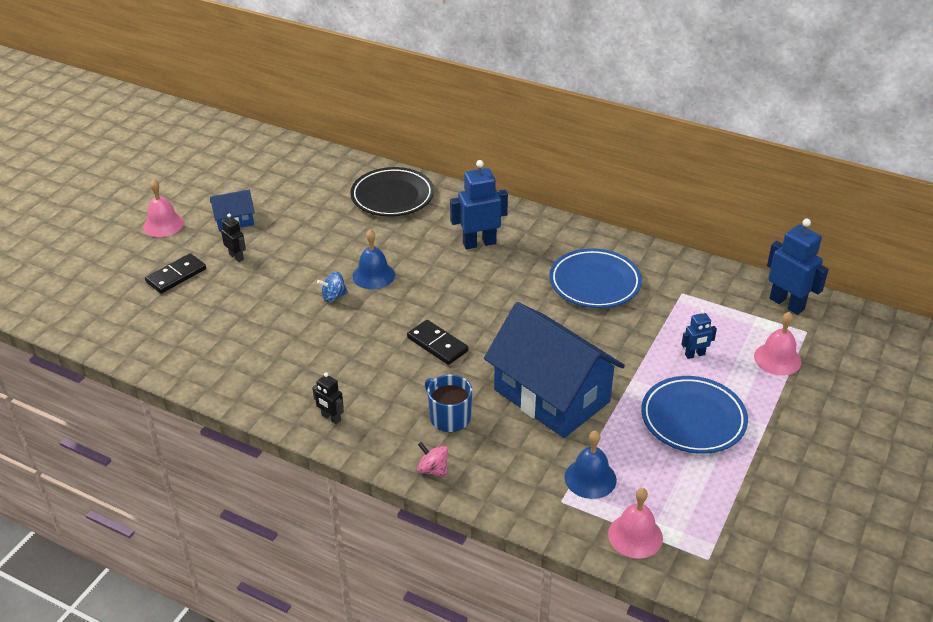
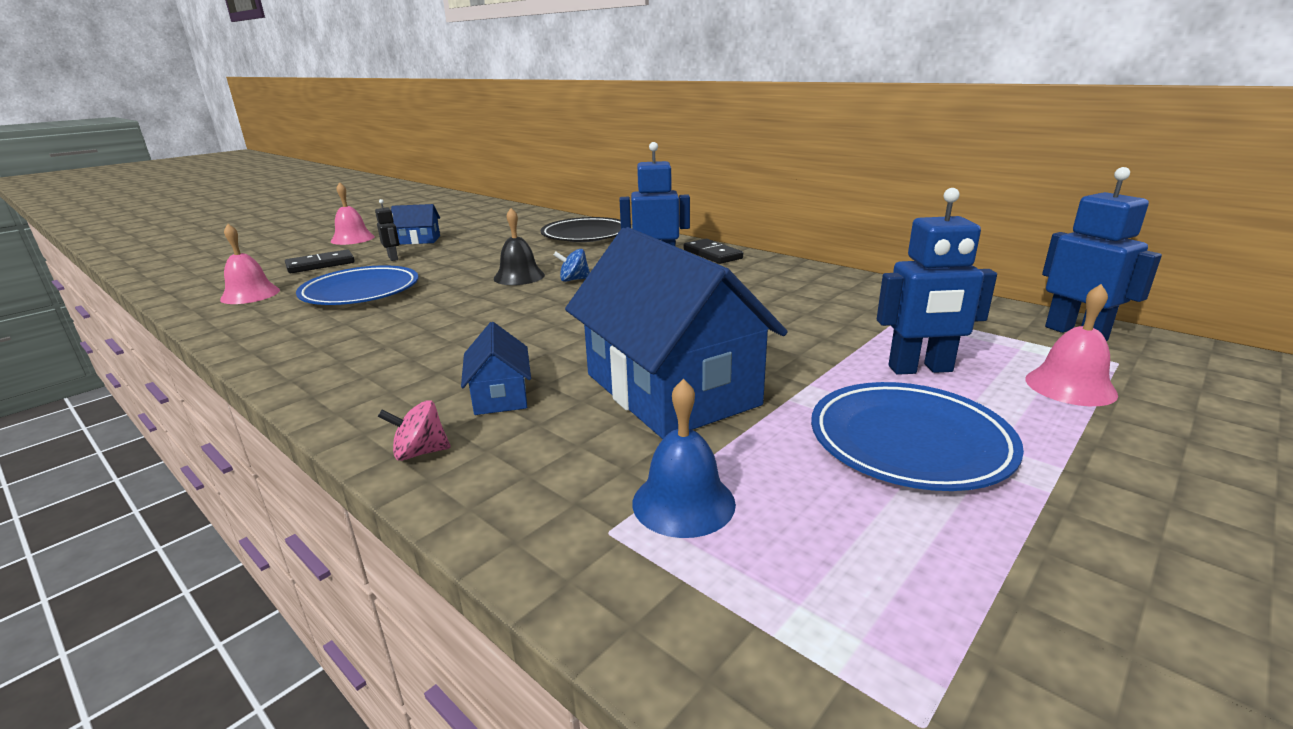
camera: 15 degrees right, 15 degrees down
black robot [312,372,344,424] -> none
blue spinning top [317,272,348,302] -> blue spinning top moved to [554,249,590,282]
blue bell [352,229,395,289] -> black bell [494,208,545,285]
black domino [407,320,468,365] -> black domino moved to [684,239,743,264]
pink spinning top [417,442,448,477] -> pink spinning top turned 60 degrees counterclockwise [378,400,451,461]
blue mug [425,374,472,432] -> blue house [461,322,531,415]
blue plate [549,248,642,308] -> blue plate moved to [296,265,419,305]
pink bell [608,488,663,558] -> pink bell moved to [220,224,280,304]
blue robot [681,310,717,359] -> blue robot [877,188,997,375], size x1.86

